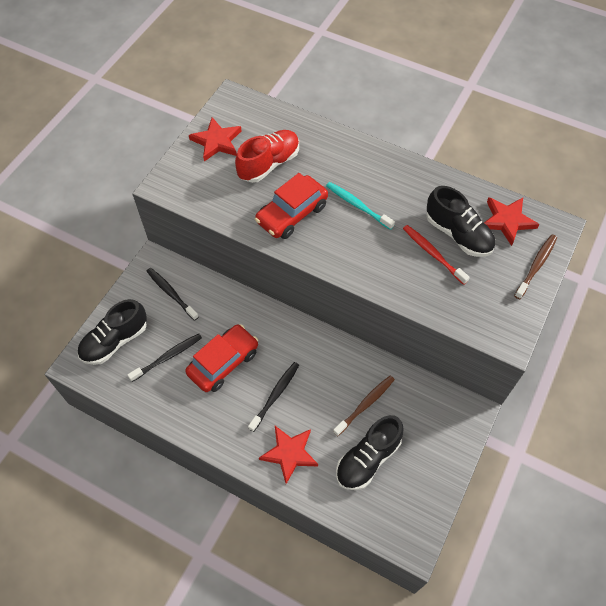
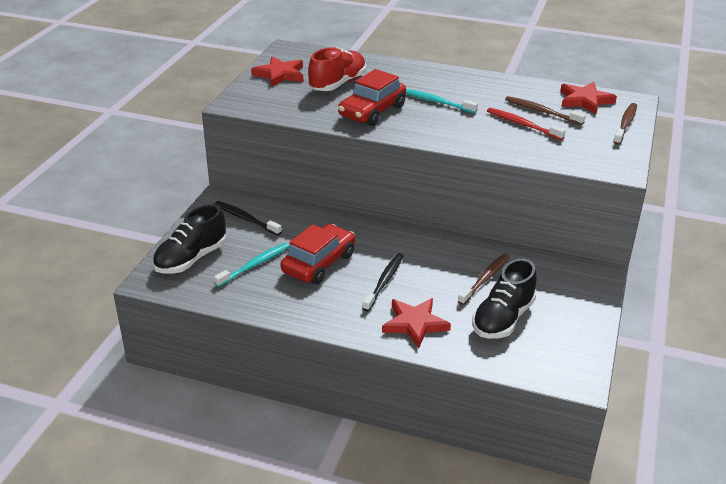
camera: 10 degrees left, 25 degrees down
black toothbrush [127,334,202,382] -> turquoise toothbrush [214,243,289,287]
black shoe [426,186,495,257] -> brown toothbrush [505,96,586,125]

